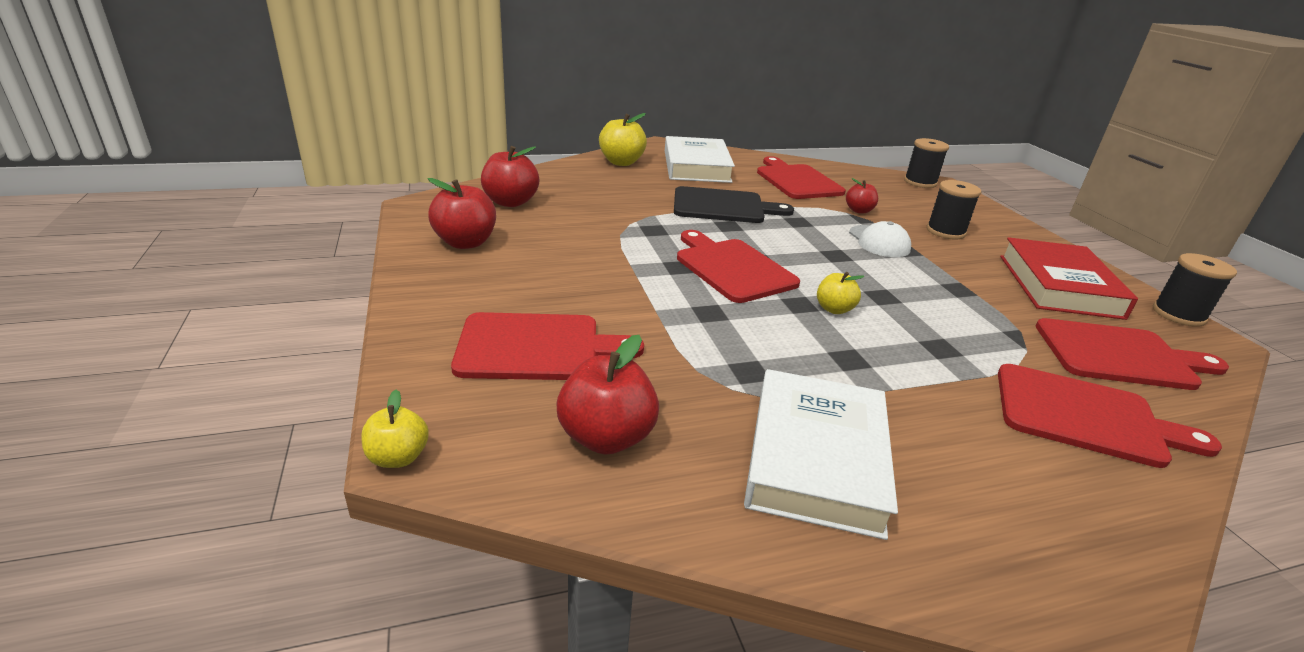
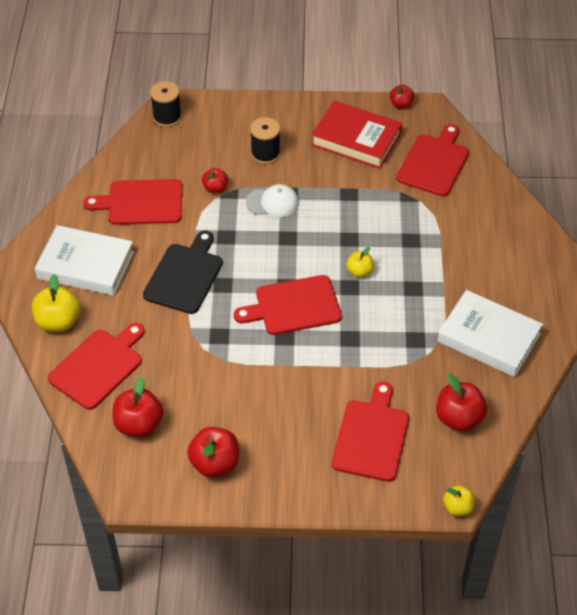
camera: 70 degrees left, 20 degrees up
red cutting board [998,364,1222,468] -> red cutting board moved to [48,323,145,410]
black spool [1153,253,1237,327] -> red apple [390,85,414,109]

